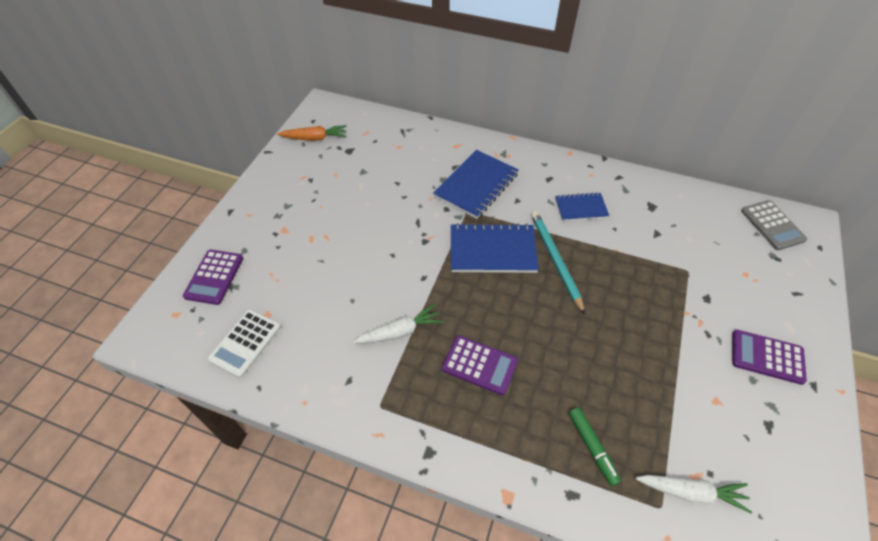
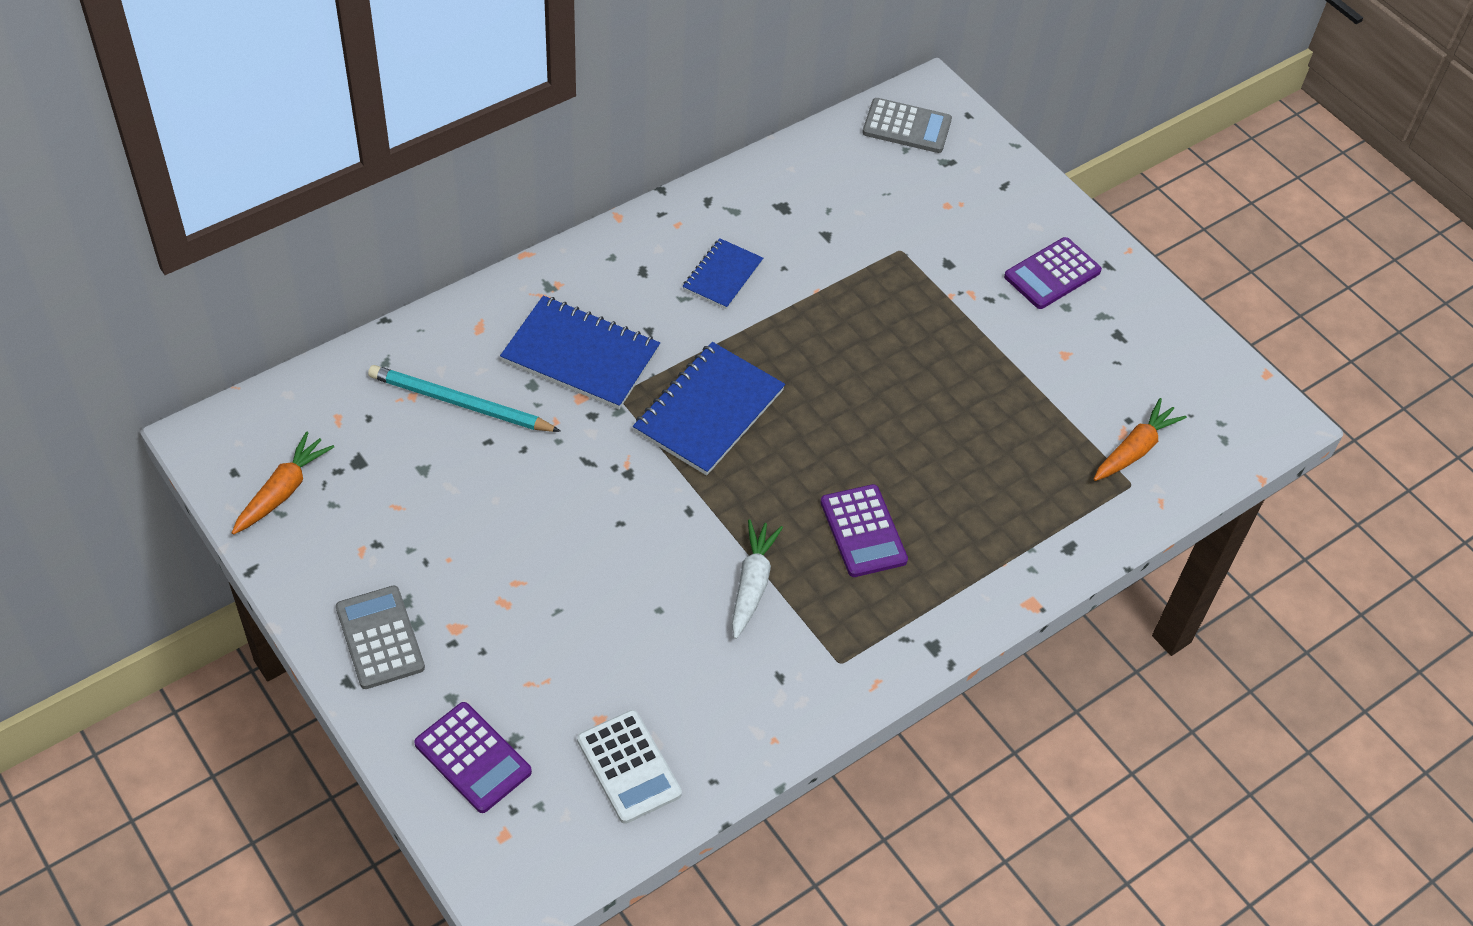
camera: 60 degrees left, 0 degrees up
blue notebook [433,150,519,219] -> blue notebook turned 45 degrees counterclockwise [500,296,660,409]
purple calculator [442,335,518,395] -> purple calculator turned 105 degrees clockwise [820,484,908,577]
turquoise pencil [531,211,585,314] -> turquoise pencil moved to [368,365,561,432]
green marker [569,407,621,486] -> none
white carrot [636,475,752,514] -> orange carrot [1094,398,1187,481]
none -> grey calculator [336,586,425,689]

